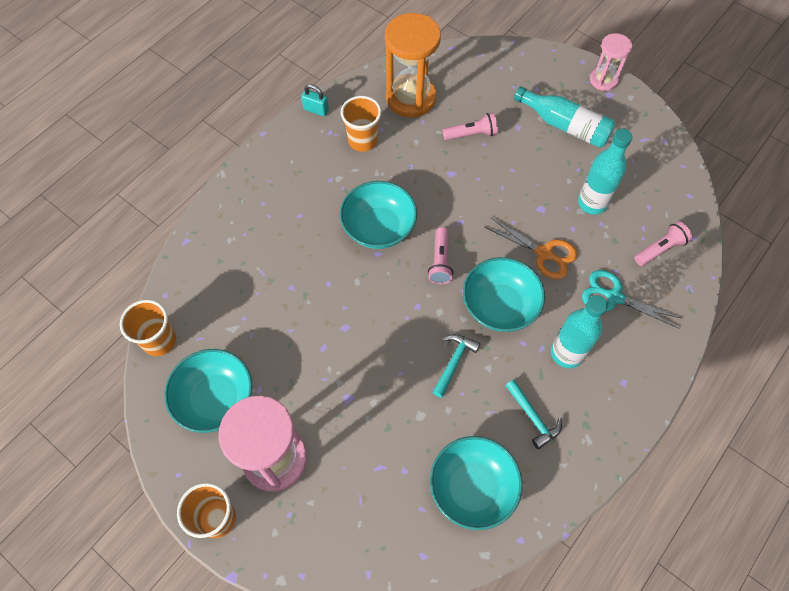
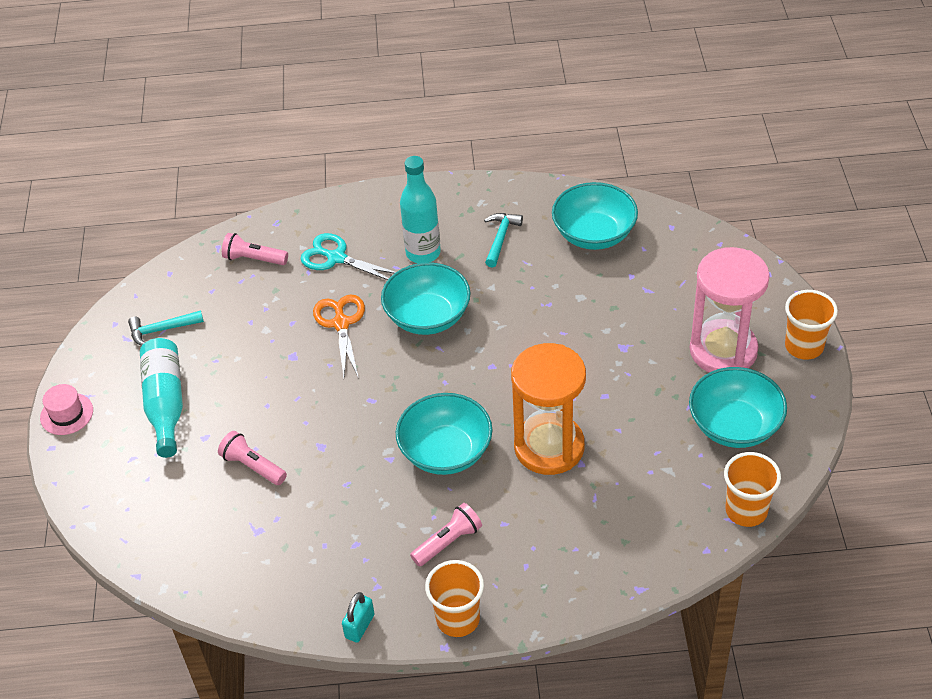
camera: 130 degrees left, 15 degrees down
turquoise padlock [301,84,329,116] -> turquoise padlock turned 45 degrees clockwise [342,592,375,642]
orange cup [341,96,381,152] -> orange cup moved to [425,560,484,637]
orange hourglass [385,13,441,117] -> orange hourglass moved to [511,343,586,475]
pink flashlight [428,227,453,284] -> pink flashlight moved to [410,503,482,567]
turquoise hammer [433,334,480,398] -> turquoise hammer moved to [128,310,204,346]
turquoise bottle [578,129,633,215] -> none
turquoise scissors [582,270,683,329] -> turquoise scissors turned 135 degrees clockwise [301,233,396,280]
pink hourglass [590,33,632,91] -> pink hat [40,384,93,435]

